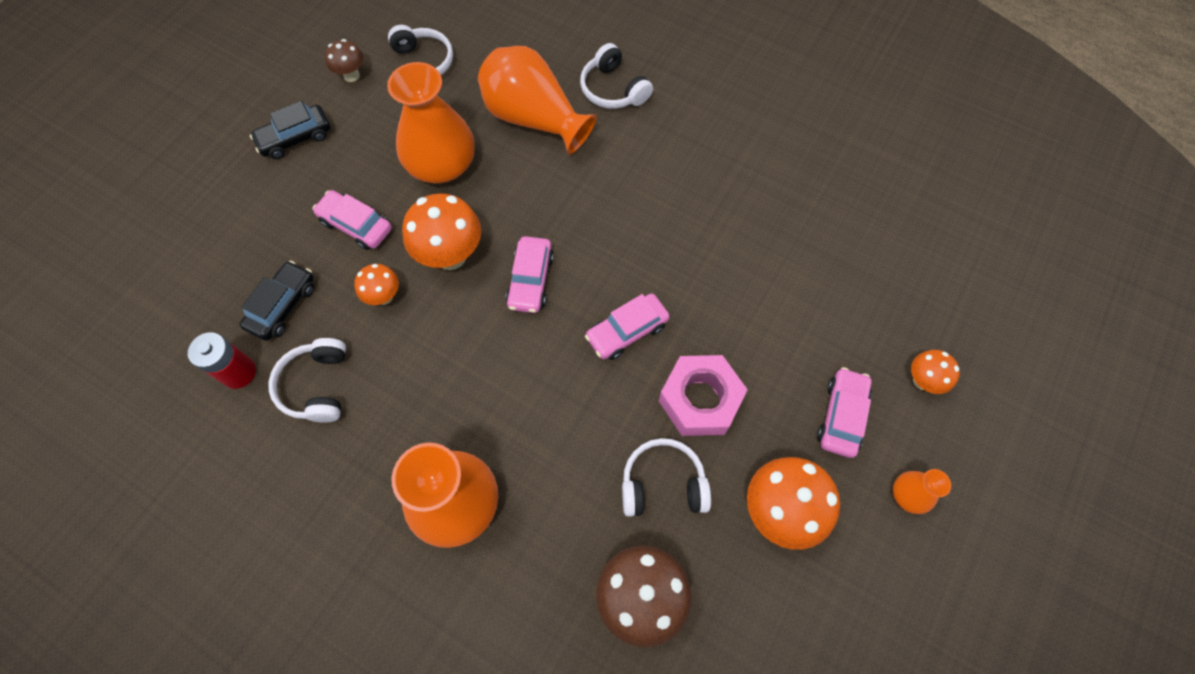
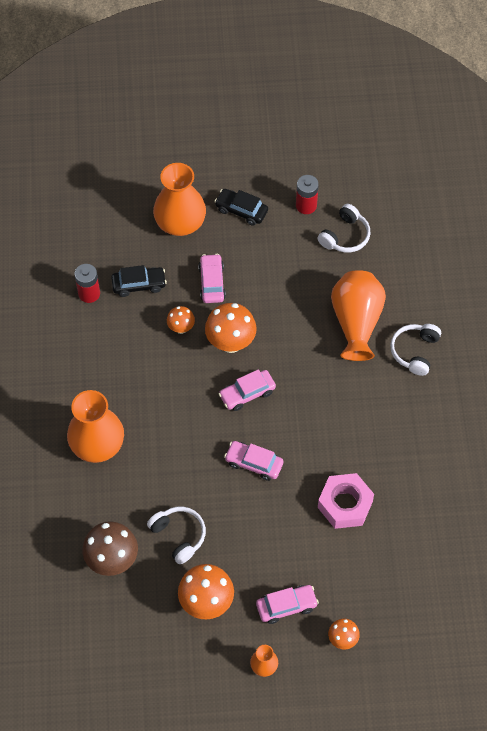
camera: 55 degrees right, 5 degrees down
white headphones [269,338,346,423] -> none
brown mushroom [325,39,364,82] -> red battery [296,175,319,214]
orange vase [387,62,475,183] -> orange vase moved to [153,163,206,236]
pink nut [659,355,748,436] -> pink nut moved to [318,473,374,529]

